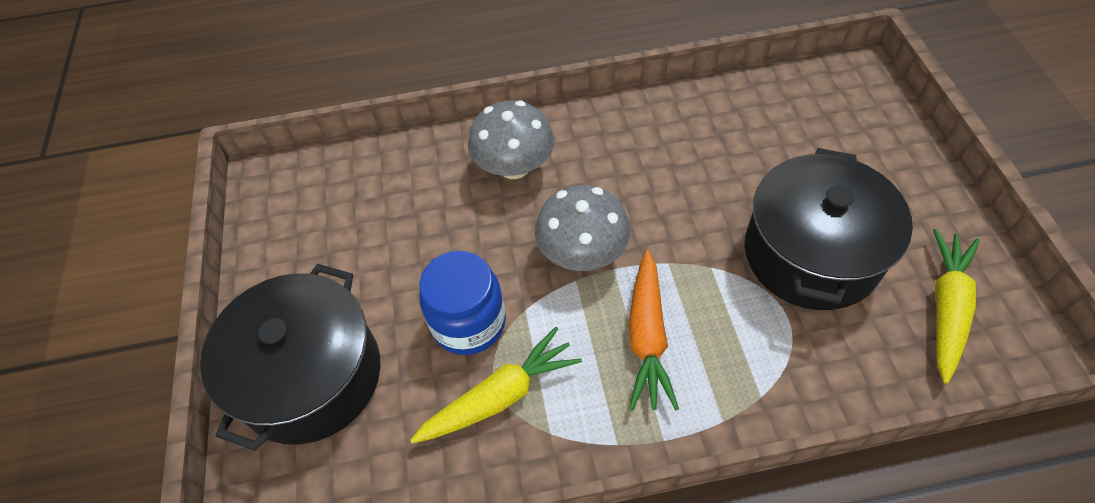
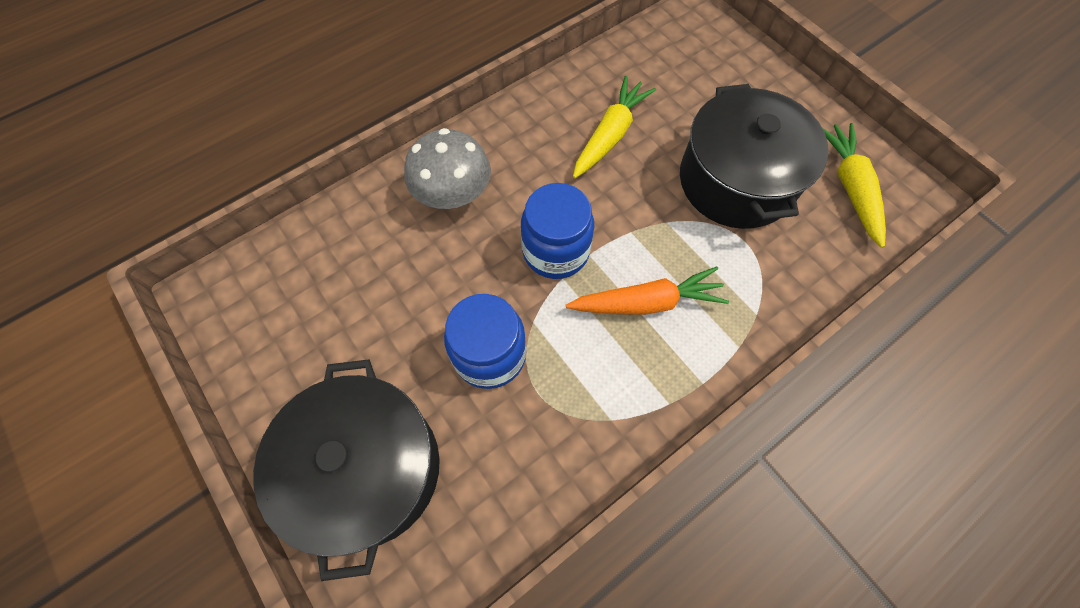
camera: 30 degrees left, 10 degrees up
yellow carrot [410,327,582,444] -> yellow carrot moved to [573,76,656,178]
grey mushroom [535,185,630,271] -> blue jar [521,183,595,279]
orange carrot [629,250,679,410] -> orange carrot turned 75 degrees counterclockwise [566,267,729,315]

